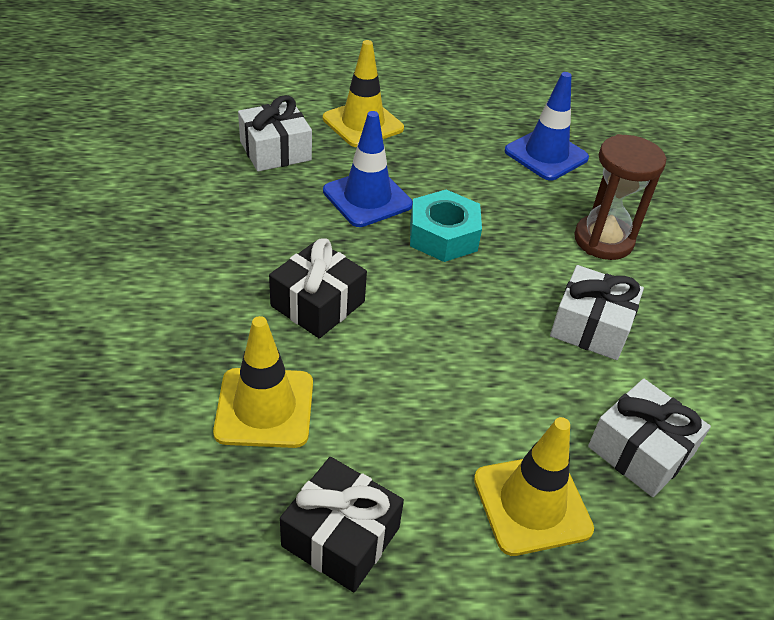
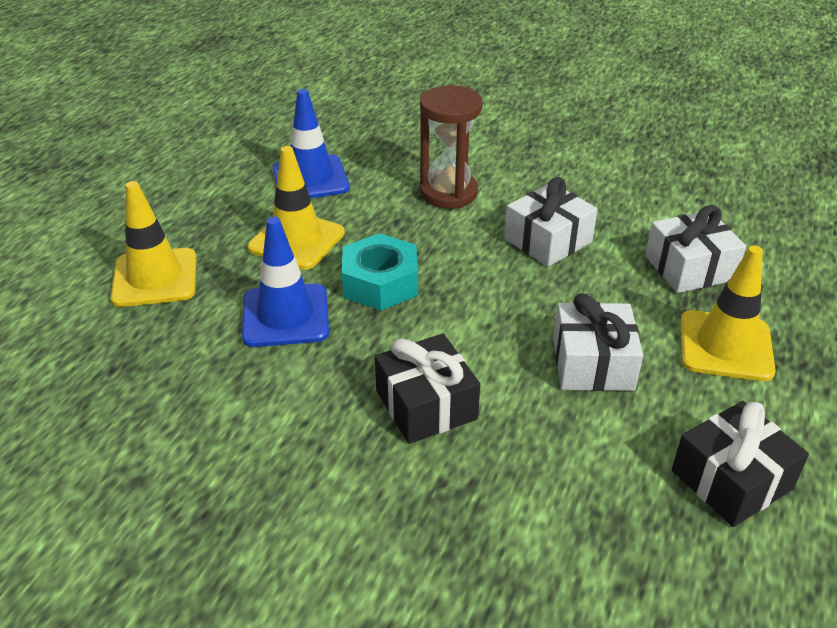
camera: 60 degrees left, 5 degrees down
yellow traffic cone [213,316,313,448] -> yellow traffic cone moved to [248,146,345,270]
white gift [238,95,312,172] -> white gift moved to [553,293,643,391]

